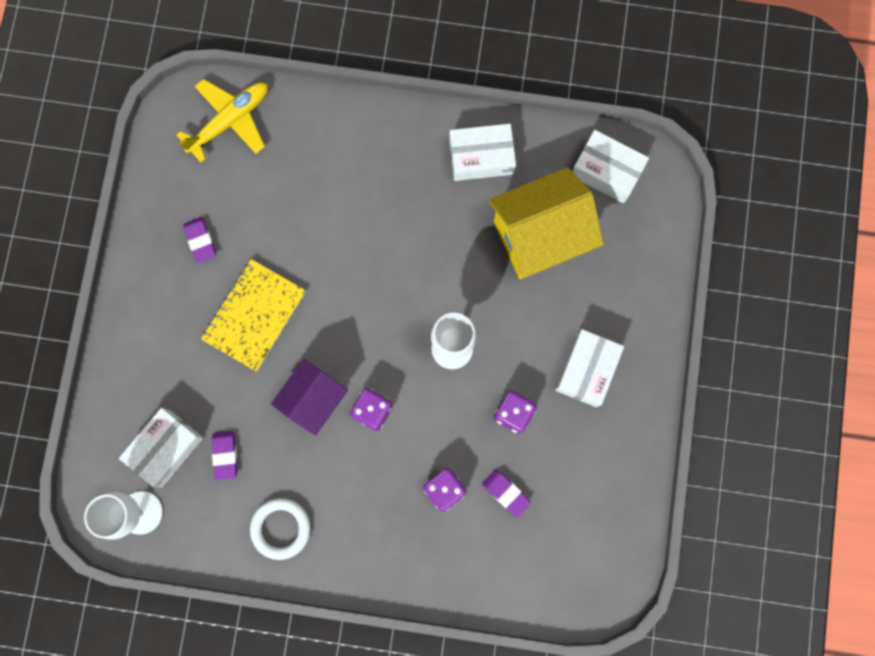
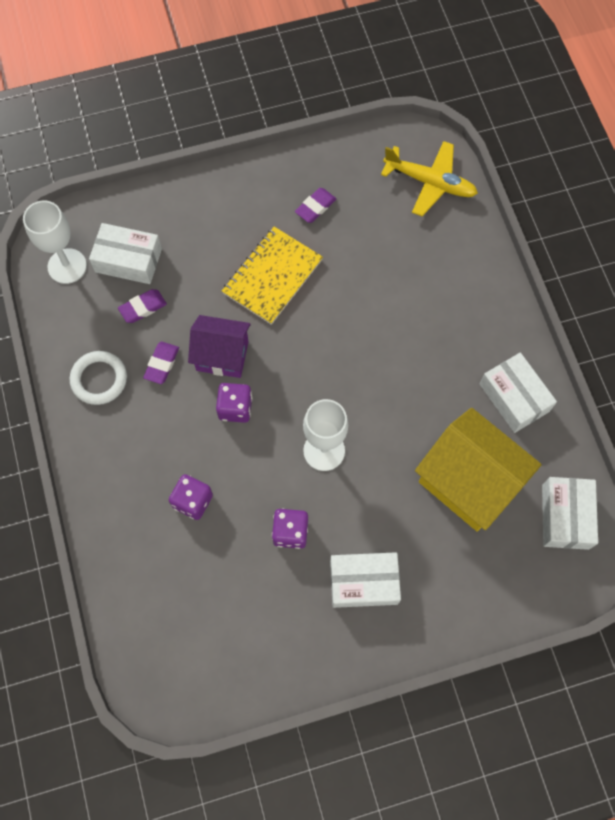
camera: 65 degrees right, 10 degrees down
yellow notebook [201,259,306,371] -> yellow notebook turned 60 degrees counterclockwise [222,227,323,325]
purple eraser [482,469,531,517] -> purple eraser moved to [143,342,179,384]

